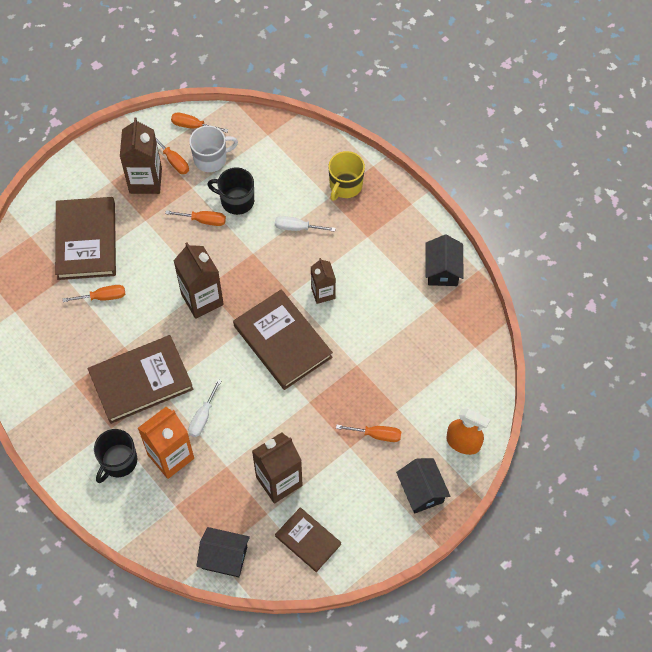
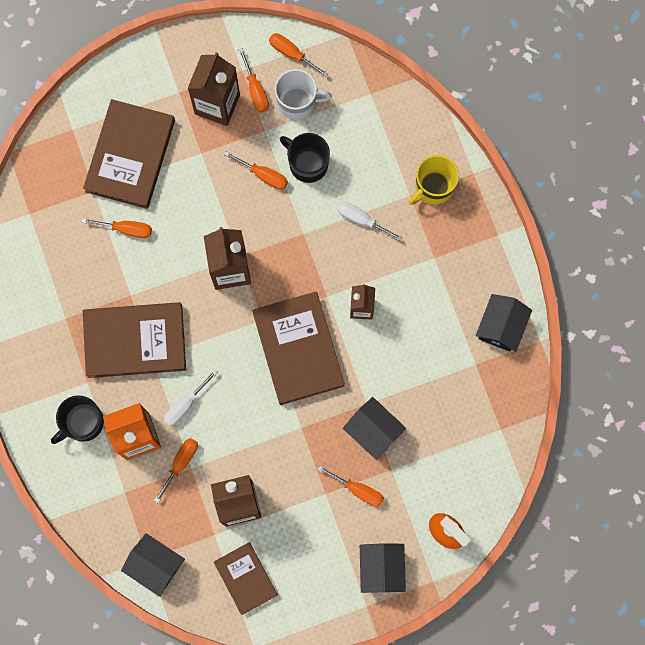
camera: 20 degrees right, 15 degrees up
none -> orange screwdriver [154,438,198,503]
none -> black house [343,397,406,460]

